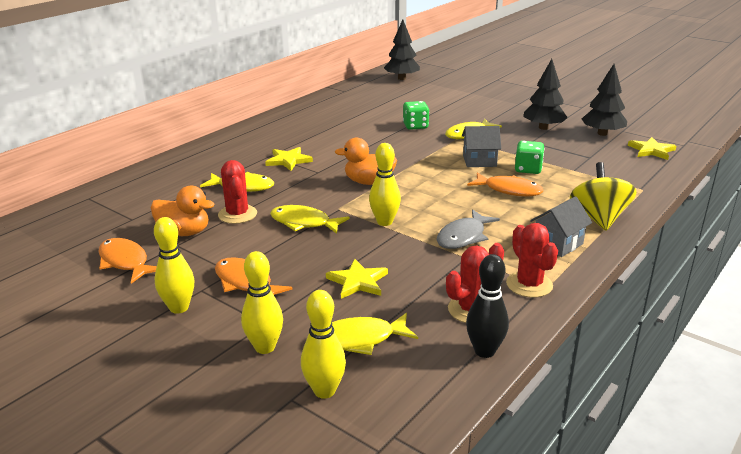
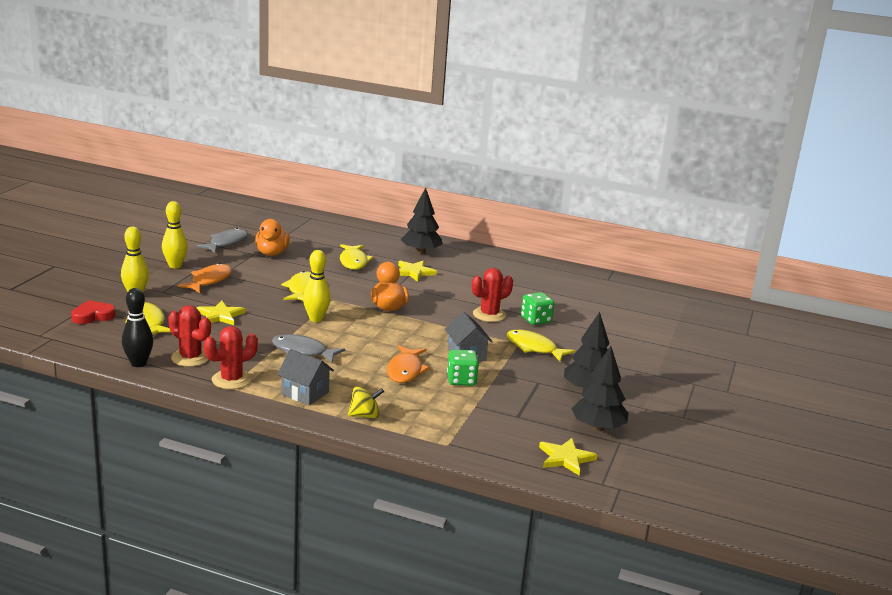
camera: 70 degrees right, 5 degrees down
orange fish [98,238,157,284] -> grey fish [196,228,248,253]
red cactus [218,160,257,224] -> red cactus moved to [472,268,513,322]
yellow bowling pin [301,290,346,399] -> red heart [71,300,116,324]
black tree [384,20,420,80] -> black tree moved to [401,187,443,254]
yellow spinning top [570,162,637,231] -> yellow spinning top [348,386,384,418], size x0.58

